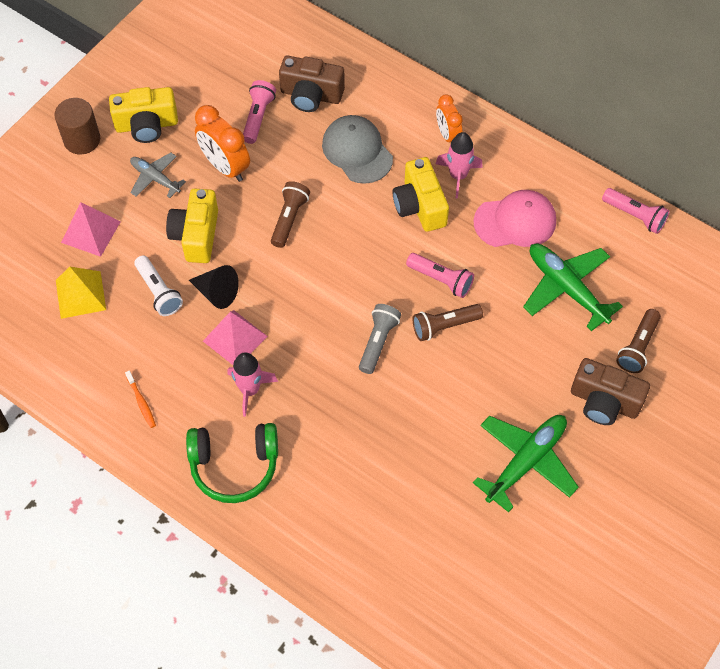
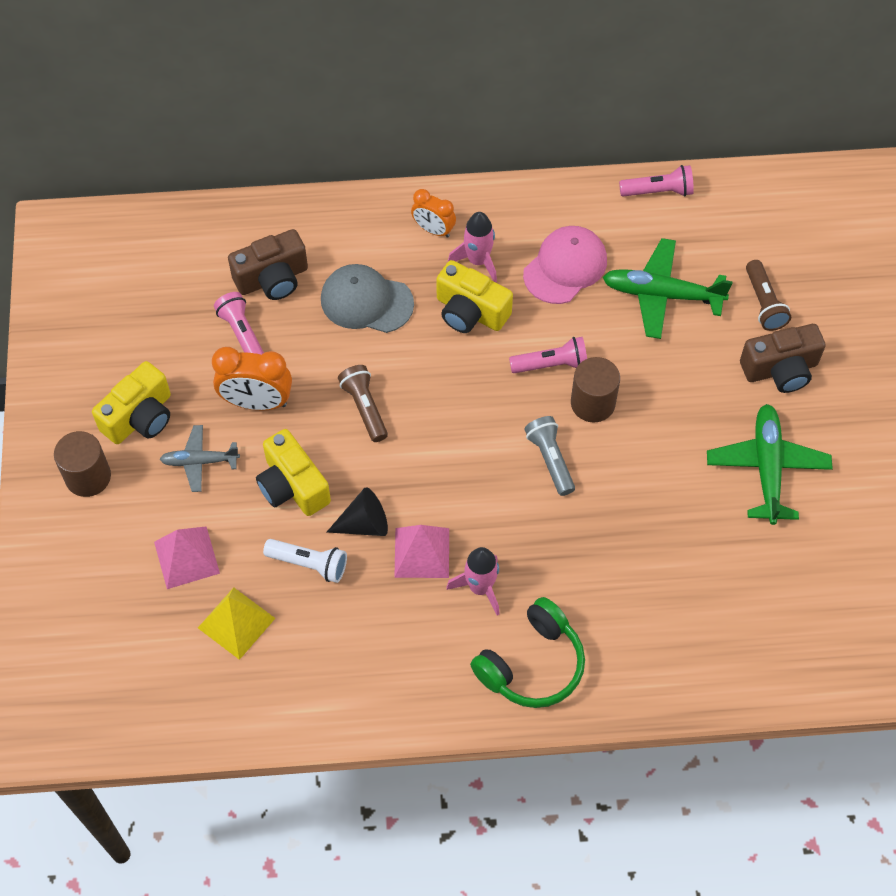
camera: 40 degrees left, 0 degrees up
orange toothbrush [125,370,156,428] -> none
brown flashlight [413,304,483,341] -> brown cylinder [571,357,620,423]

